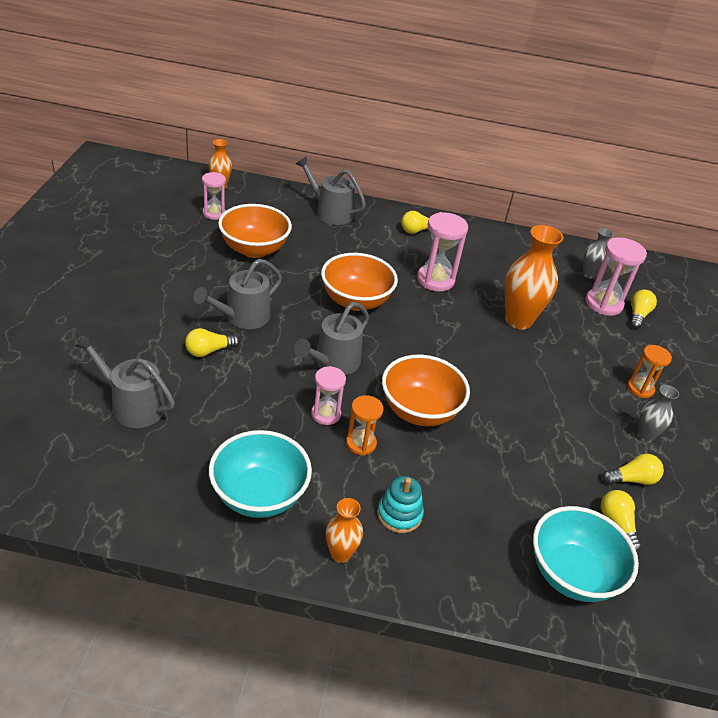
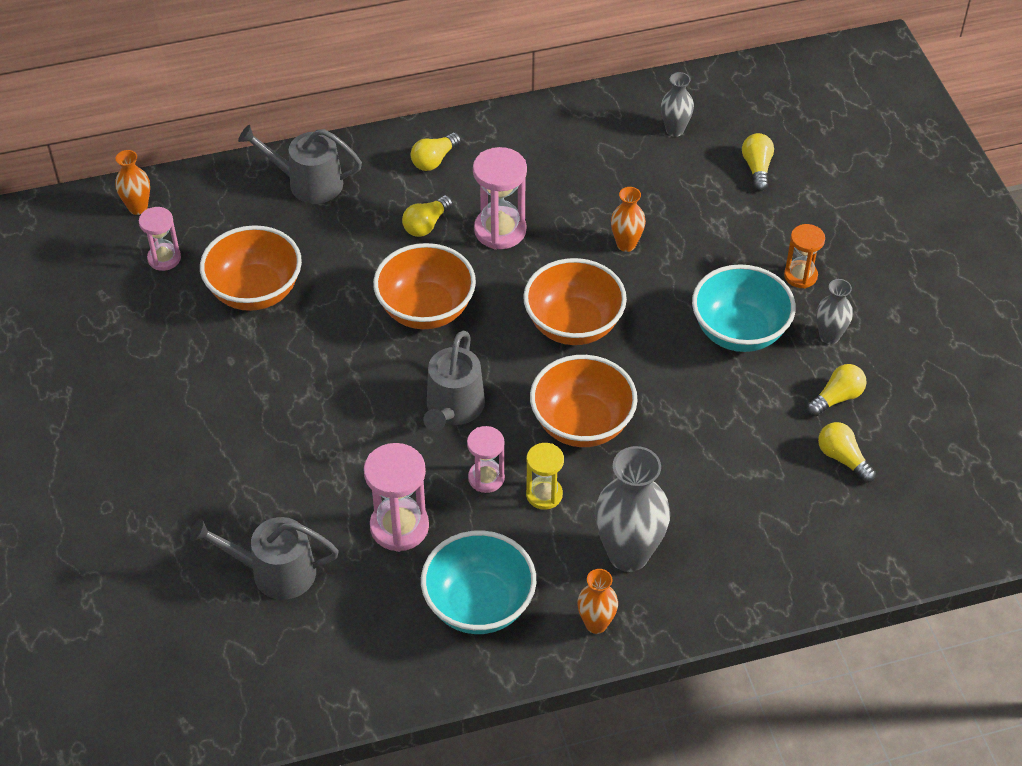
camera: 20 degrees left, 10 degrees up
yellow light bulb [185,328,240,357] -> yellow light bulb moved to [402,195,453,237]
grey watering can [193,259,282,329] -> none
orange hourglass [346,395,384,456] -> yellow hourglass [526,443,564,510]
turquoise stacking toy [377,476,424,533] -> grey vase [595,446,670,572]
orange vase [505,225,563,330] -> orange vase [611,187,646,252], size x0.53
turquoise bowl [533,506,639,602] -> turquoise bowl moved to [692,264,796,352]
pink hourglass [585,238,647,316] -> pink hourglass moved to [364,443,429,552]
none -> orange bowl [523,258,627,345]

